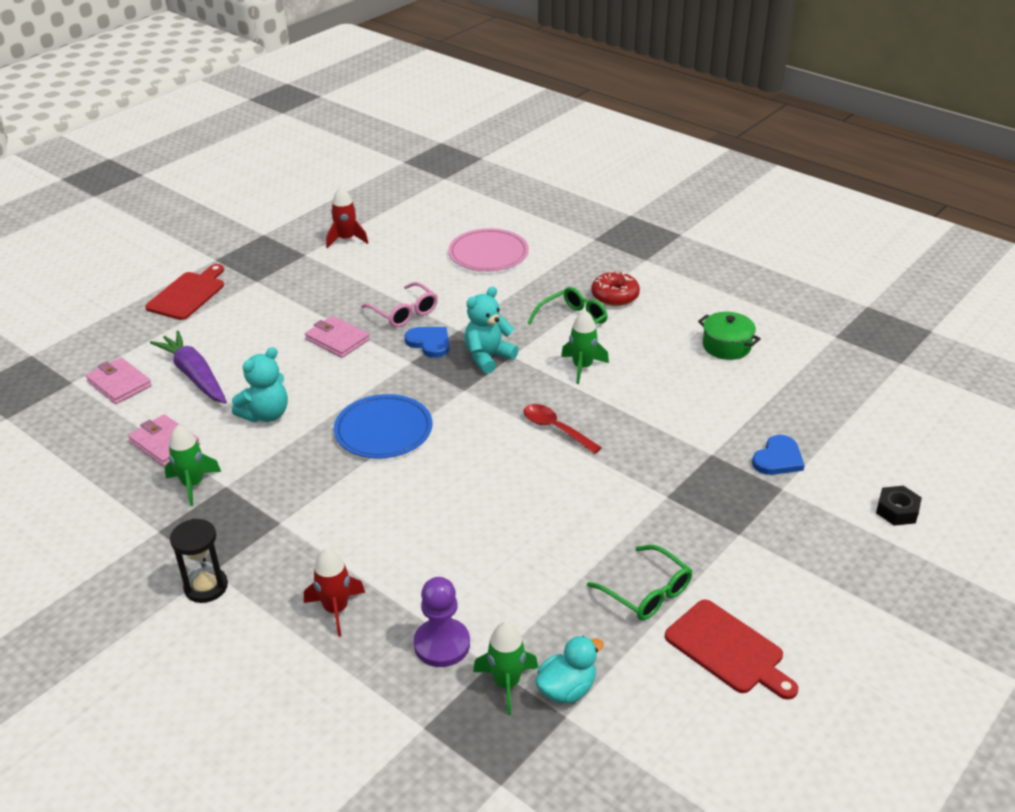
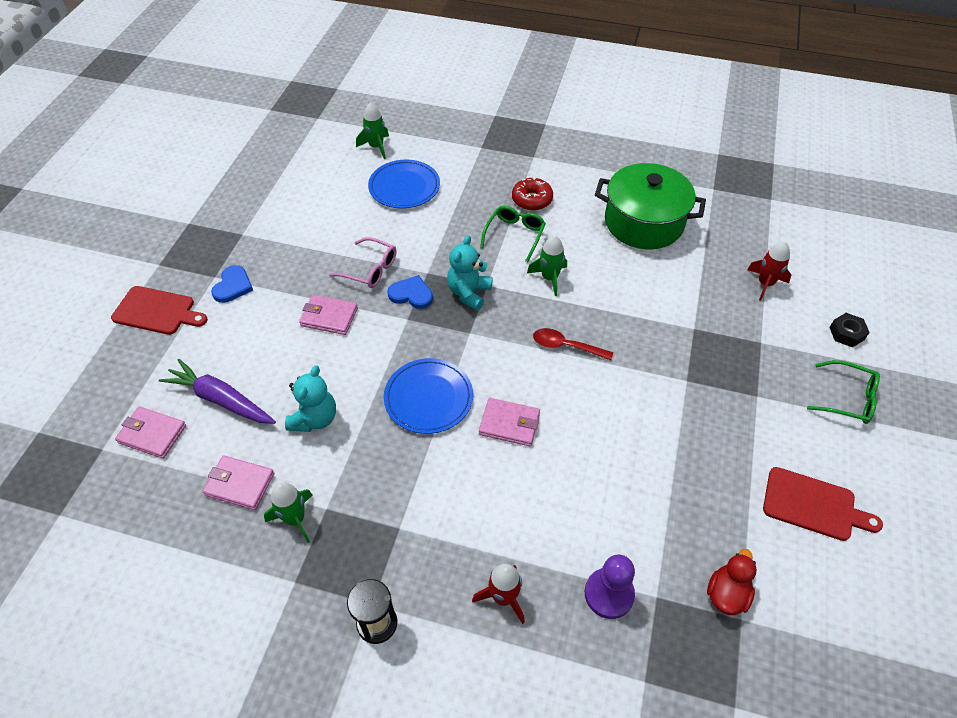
camera: 25 degrees left, 15 degrees up
red cutting board [145,264,224,320] -> red cutting board turned 105 degrees clockwise [111,286,208,335]
red rocket [326,187,368,248] -> red rocket moved to [747,241,791,301]
pink plate [448,228,529,271] -> blue plate [368,160,440,209]
green rocket [473,622,538,715] -> green rocket moved to [356,103,389,159]
turquoise duck [536,636,604,703] -> red duck [707,549,757,615]
green glasses [587,545,692,620] -> green glasses moved to [807,360,880,424]
green pot [698,312,761,360] -> green pot [595,163,706,249], size x1.98
blue heart [752,435,805,475] -> blue heart moved to [211,265,253,303]
none -> pink wallet [479,398,540,446]

